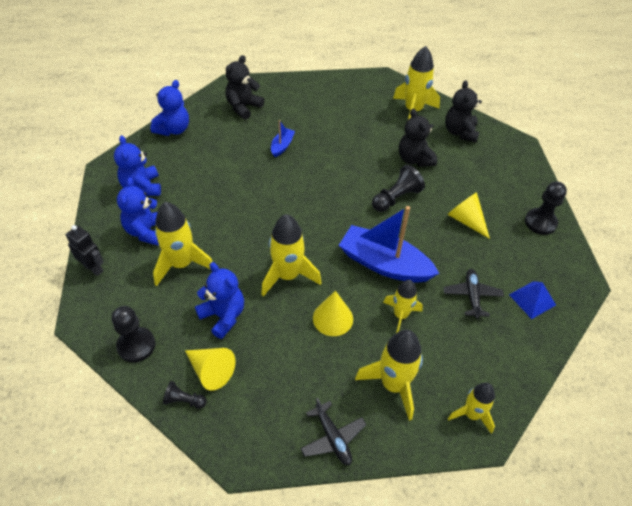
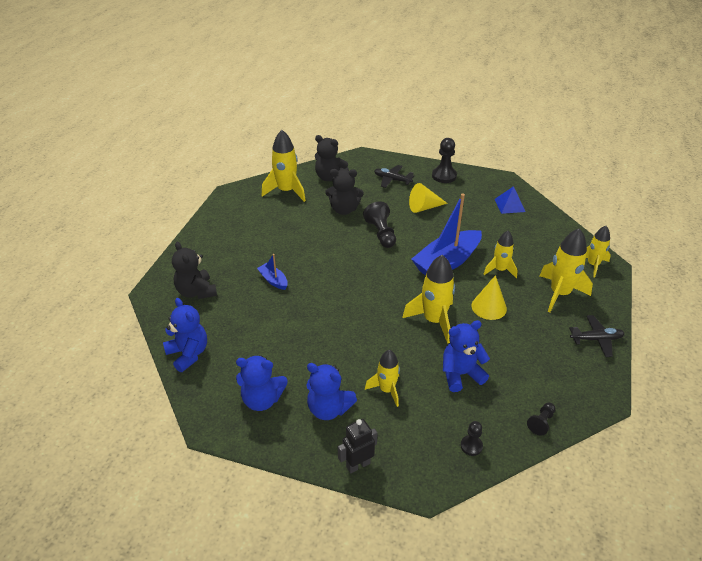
camera: 65 degrees left, 10 degrees down
black pawn [112,306,155,363] -> black pawn [461,421,483,456], size x0.58
yellow rocket [153,202,212,286] -> yellow rocket [365,350,400,407], size x0.63
yellow cone [185,348,235,391] -> none
black plane [443,269,504,319] -> black plane moved to [374,165,414,188]

